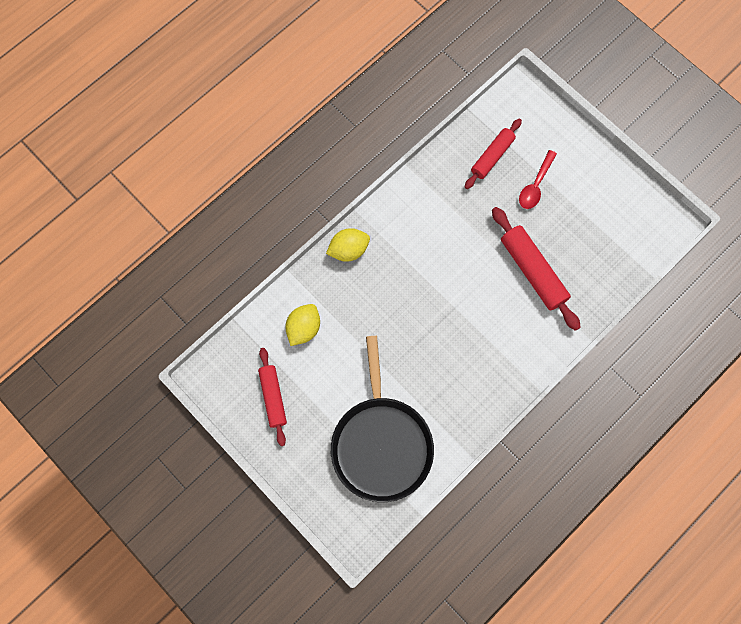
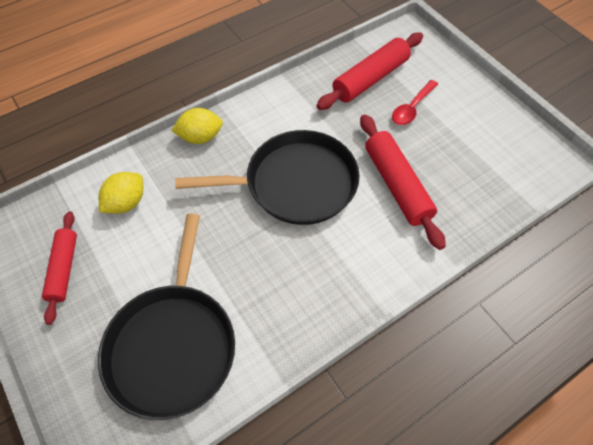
camera: 10 degrees right, 15 degrees down
red rolling pin [465,118,522,189] -> red rolling pin [316,32,423,110], size x1.52
none -> black pan [175,130,360,225]

